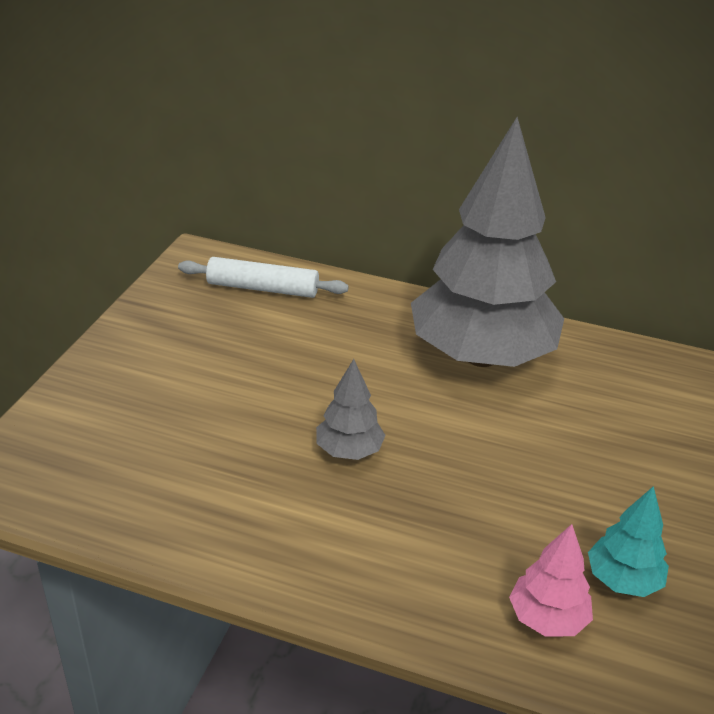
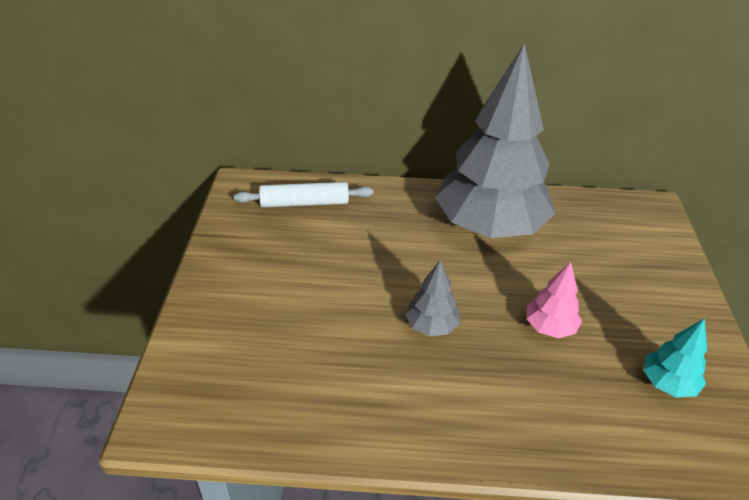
camera: 15 degrees left, 5 degrees up
pink tree [509,524,593,637] -> pink tree moved to [526,262,582,338]

